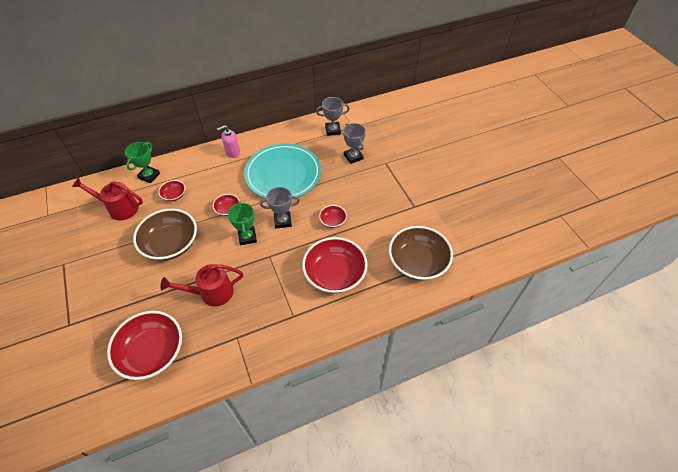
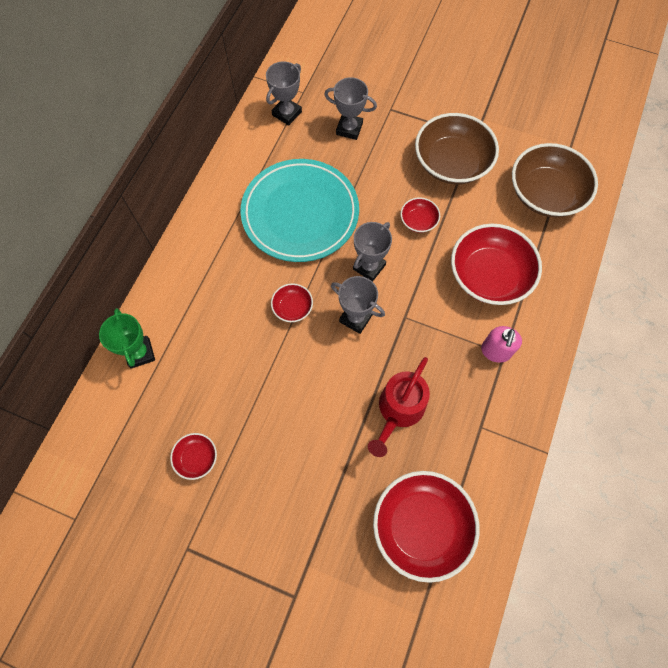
camera: 45 degrees left, 15 degrees up
red watering can [72,178,143,221] -> none
brown bowl [133,209,197,261] -> brown bowl moved to [415,113,499,184]
red bowl [158,180,185,201] -> red bowl moved to [170,433,217,480]
pink soap dispenser [217,125,240,158] -> pink soap dispenser moved to [481,326,522,363]
green trophy [228,202,257,245] -> grey trophy [331,276,385,334]

